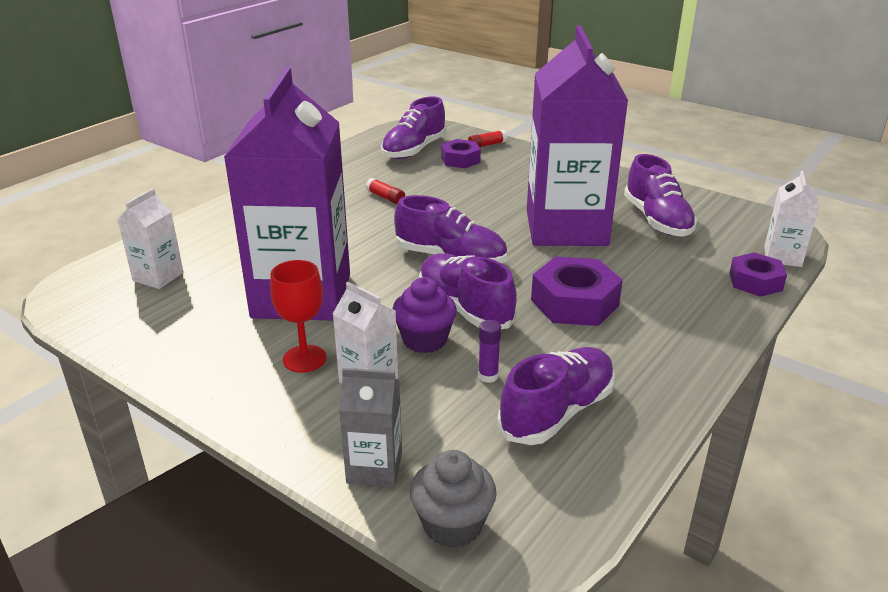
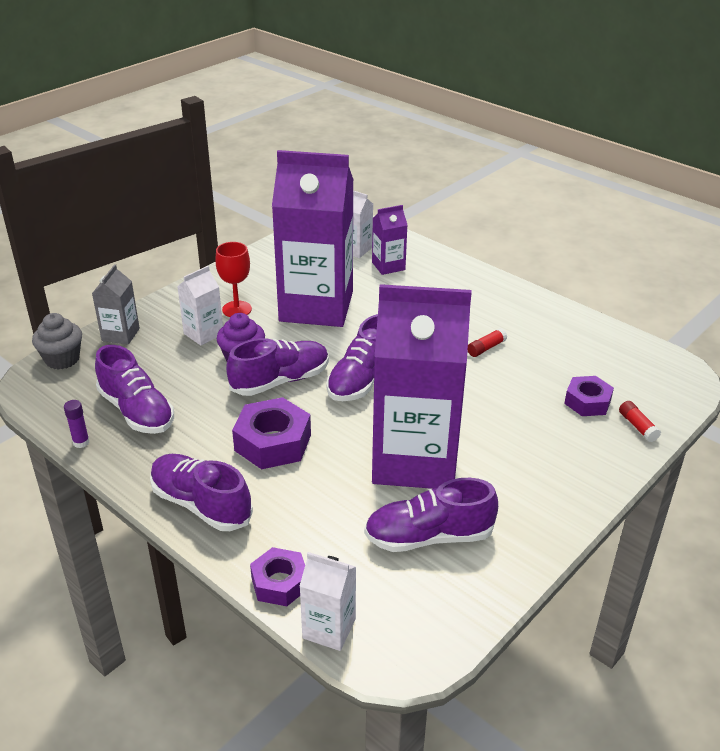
camera: 95 degrees right, 5 degrees up
purple shoe [381,96,446,159] -> purple shoe moved to [150,454,253,531]
purple glue stick [478,320,501,383] -> purple glue stick moved to [64,400,90,448]
none -> purple carton [372,205,407,275]

